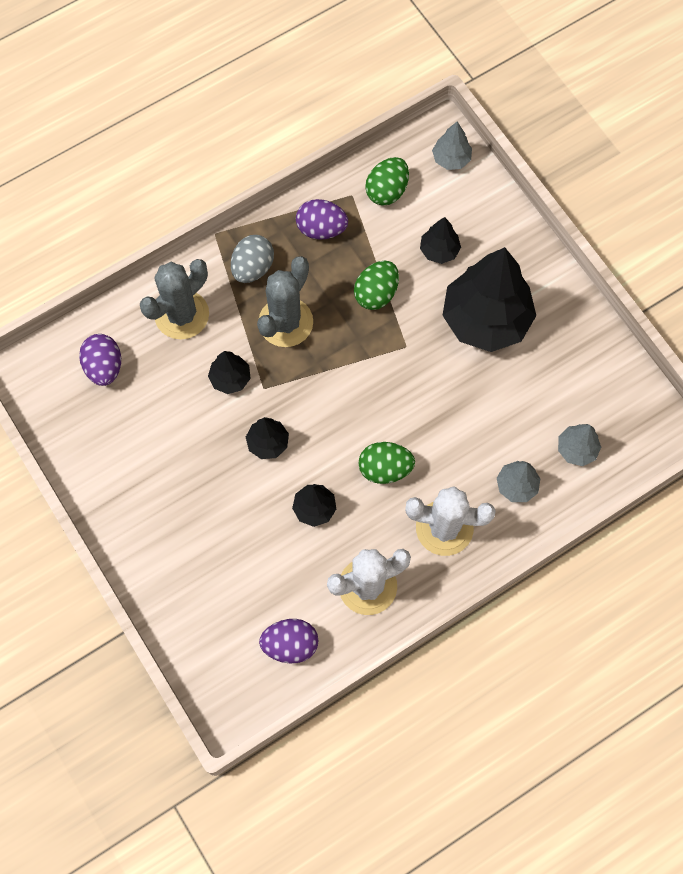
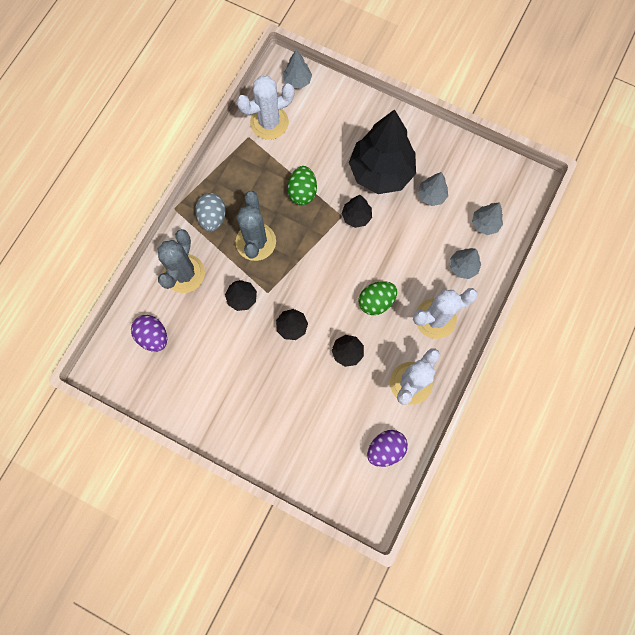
camera: 30 degrees left, 5 degrees up
purple egg [296,199,348,240] -> none
green egg [365,157,409,206] -> white cactus [236,76,294,140]
black tree [420,217,461,264] -> black tree moved to [342,195,372,228]
none -> grey tree [418,172,448,206]

